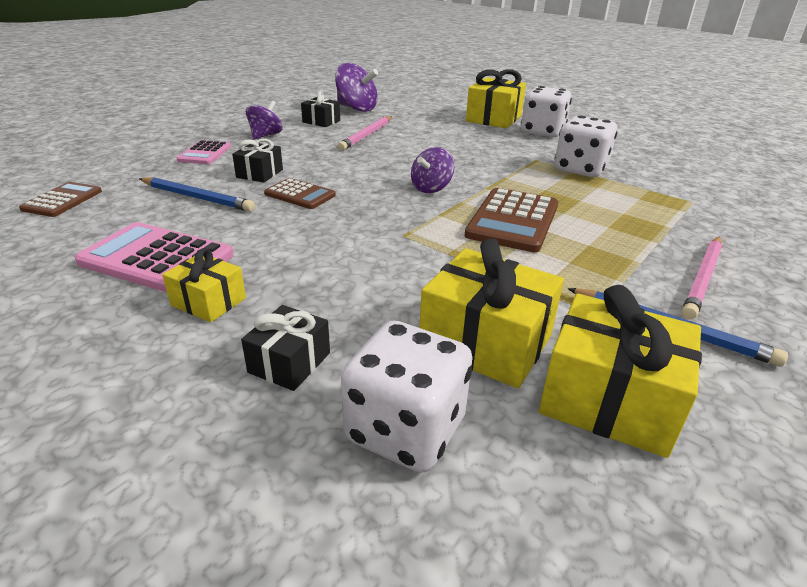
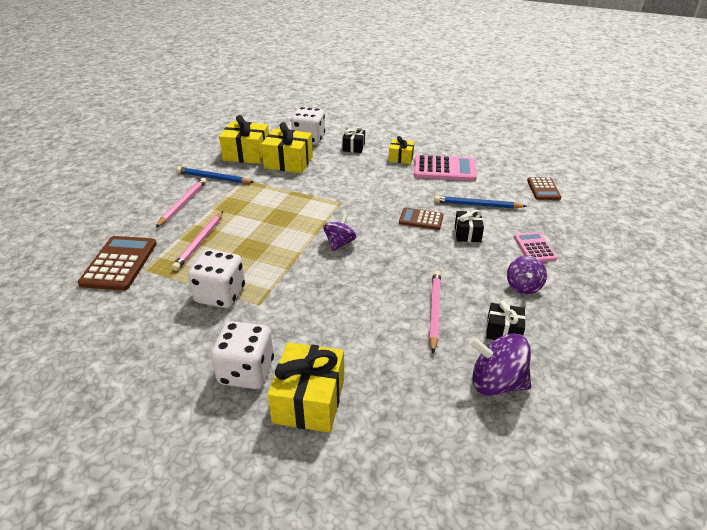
camera: 165 degrees right, 5 degrees up
brown calculator [465,188,558,252] -> brown calculator moved to [78,236,157,291]
none -> pink pencil [172,211,223,271]

